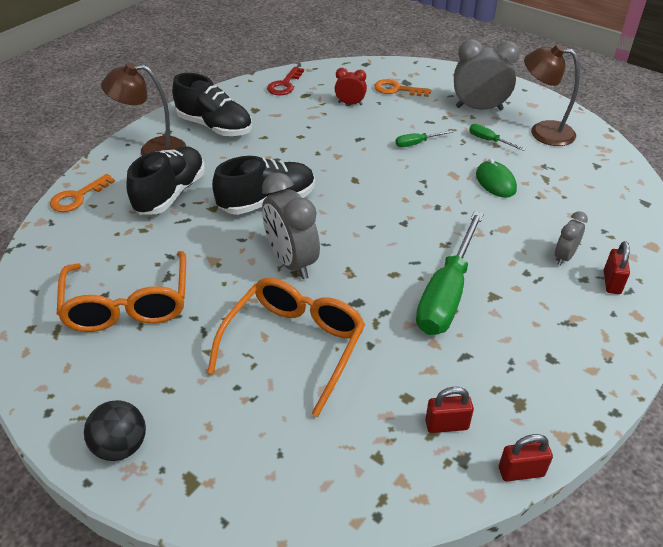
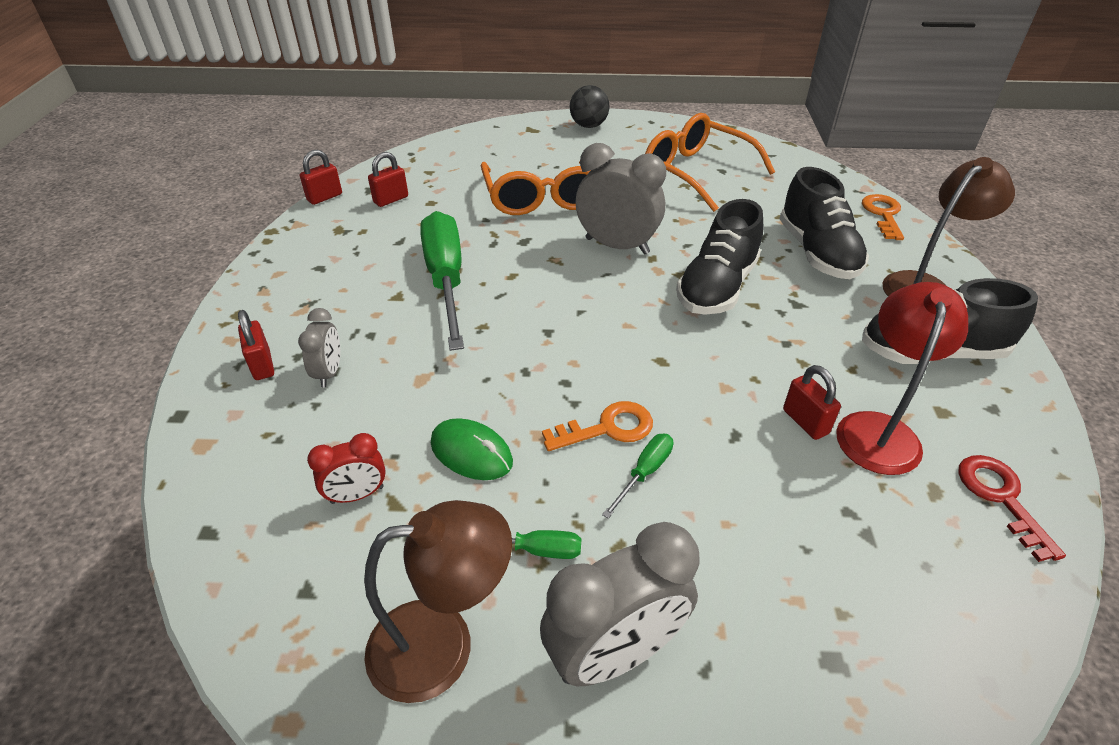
camera: 145 degrees right, 0 degrees up
red clock [335,68,367,105] -> red clock moved to [307,433,386,504]
orange key [374,79,431,97] -> orange key moved to [542,401,653,451]
none -> red padlock [783,365,841,440]
none -> red lamp [836,282,968,475]

